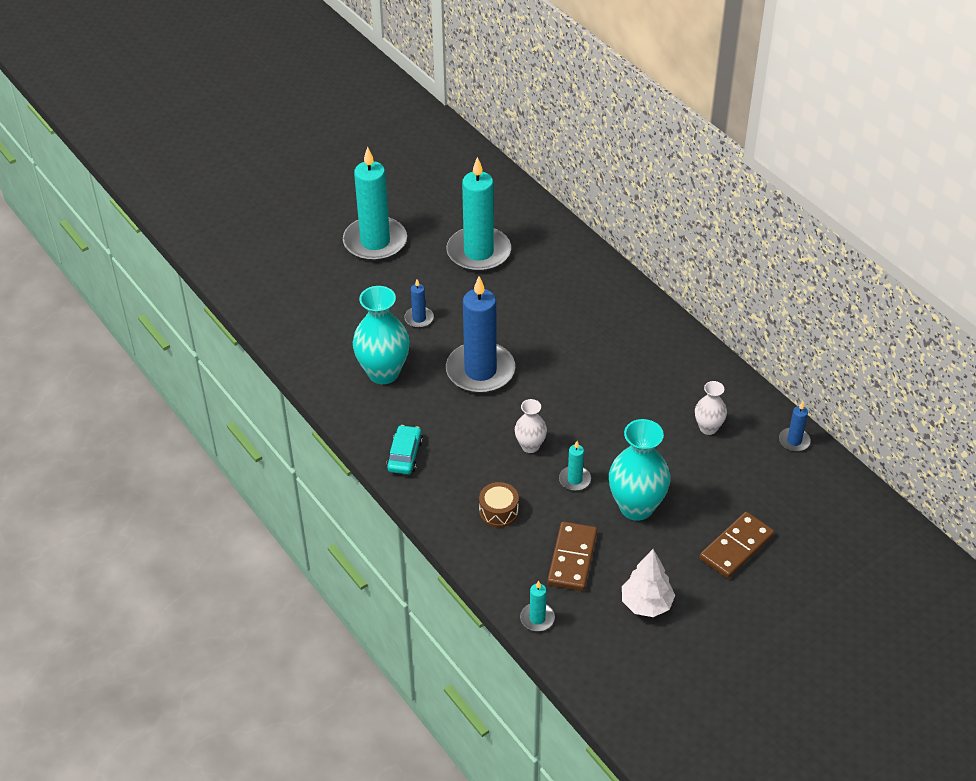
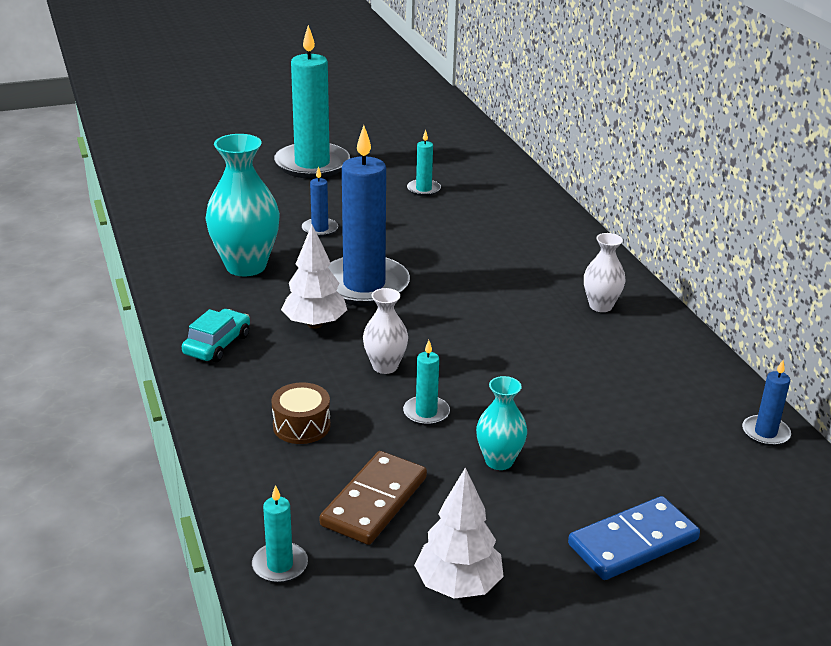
camera: 15 degrees right, 15 degrees down
turquoise candle [446,157,511,272] -> turquoise candle [407,130,441,196], size x0.44
turquoise vase [609,419,671,521] -> turquoise vase [476,376,527,470], size x0.55
white vase [695,381,727,435] -> white vase moved to [584,233,625,312]
brown domino [700,512,775,579] -> blue domino [568,496,700,580]
none -> white tree [281,225,347,329]

